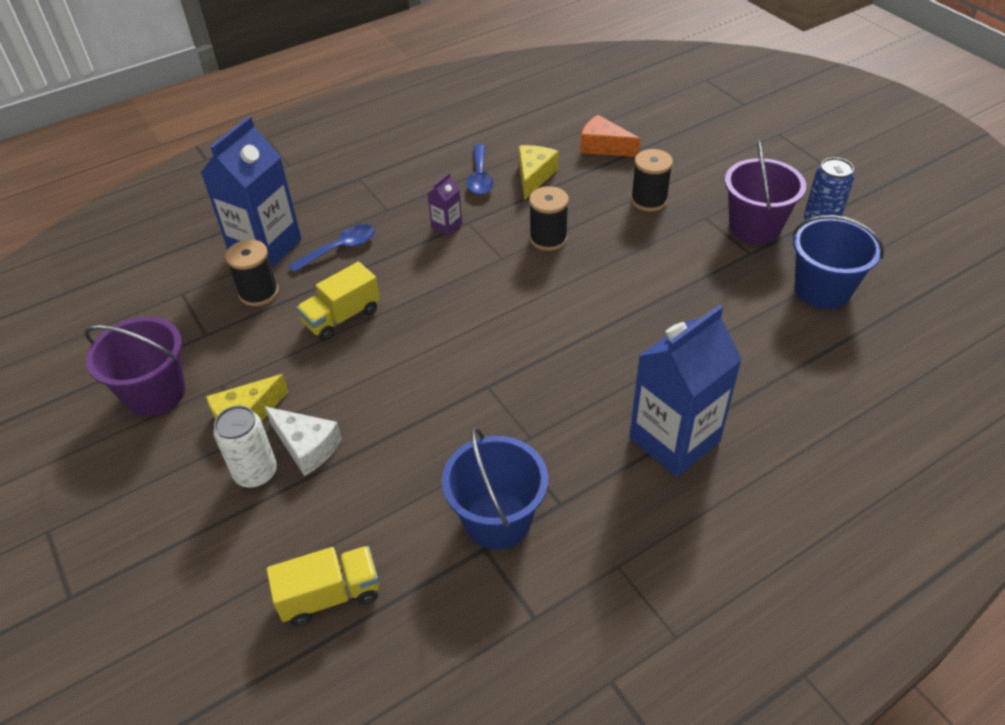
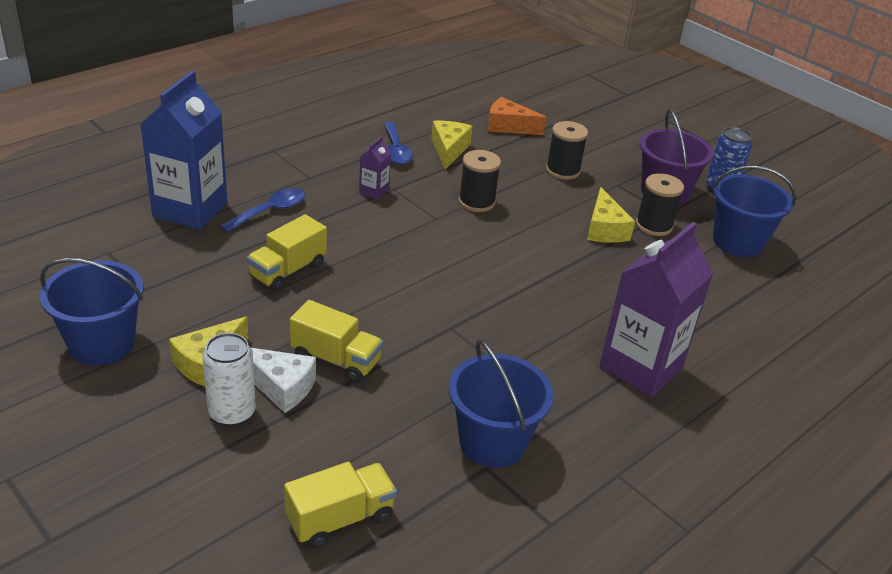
camera: 15 degrees left, 10 degrees down
purple bucket [84,317,185,416] -> blue bucket [40,258,144,365]
black spool [225,240,279,306] -> black spool moved to [636,173,684,236]
blue carton [629,305,742,477] -> purple carton [599,222,713,397]
none -> yellow truck [290,300,383,383]
none -> yellow cheese [587,187,635,243]

